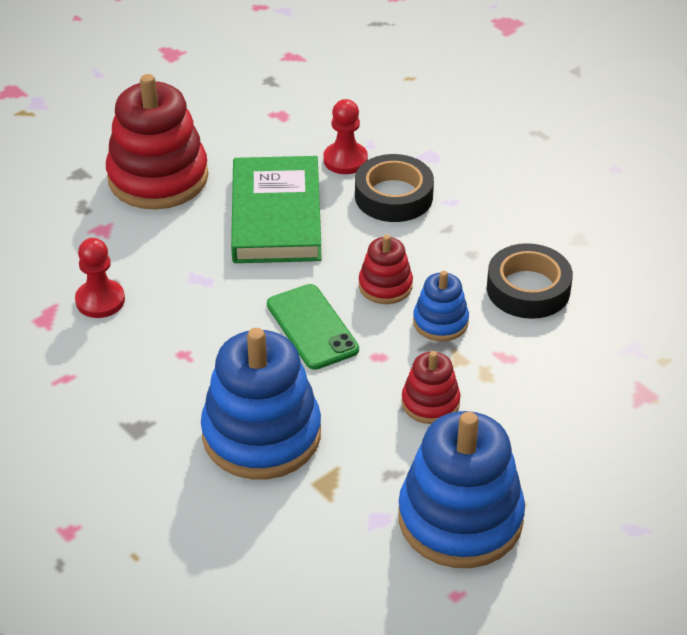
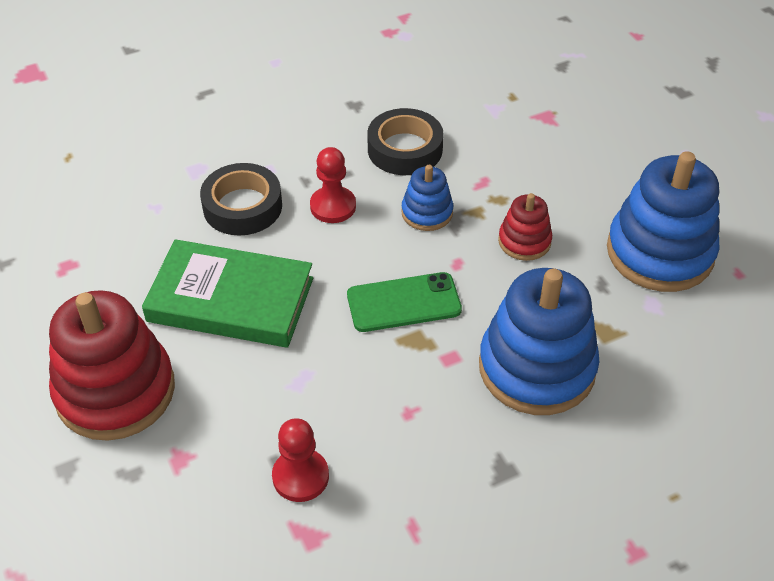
camera: 75 degrees left, 5 degrees up
red pawn [323,99,368,174] -> red pawn moved to [310,147,356,223]
red stacking toy [359,235,413,304] -> none

